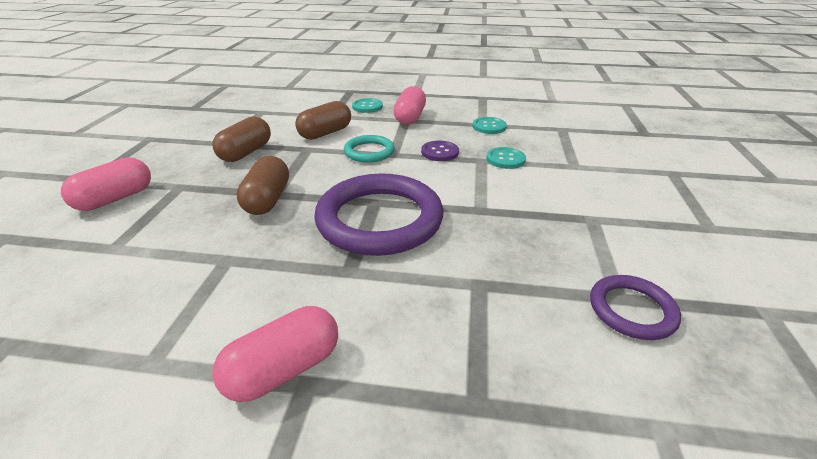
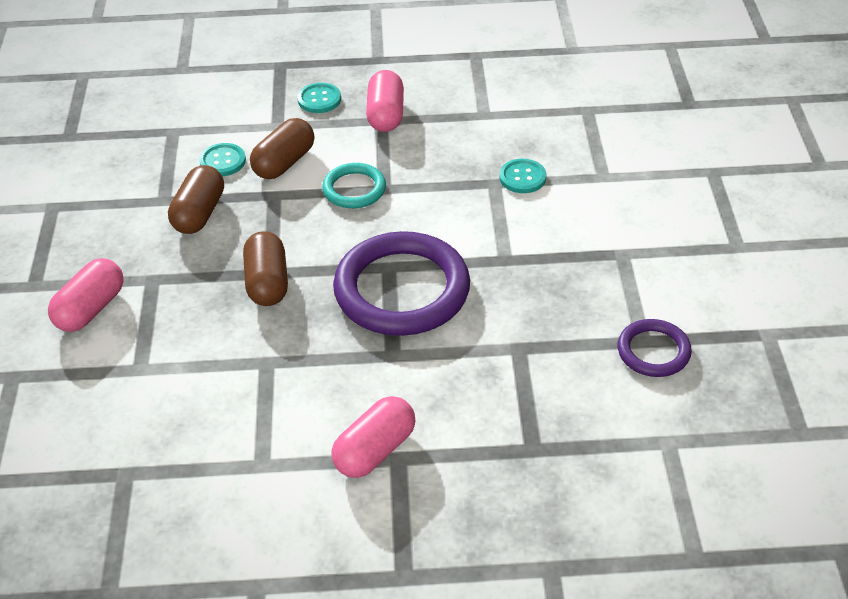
camera: 10 degrees left, 10 degrees up
purple button [421,141,459,161] -> none
turquoise button [472,117,507,134] -> turquoise button moved to [199,143,246,176]

